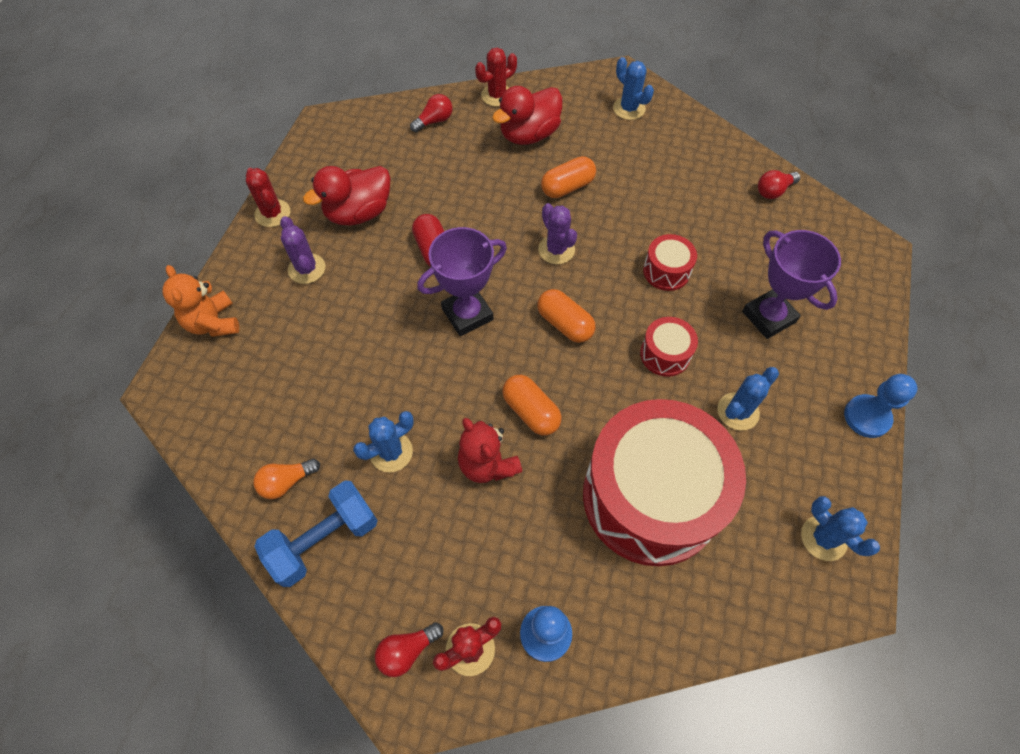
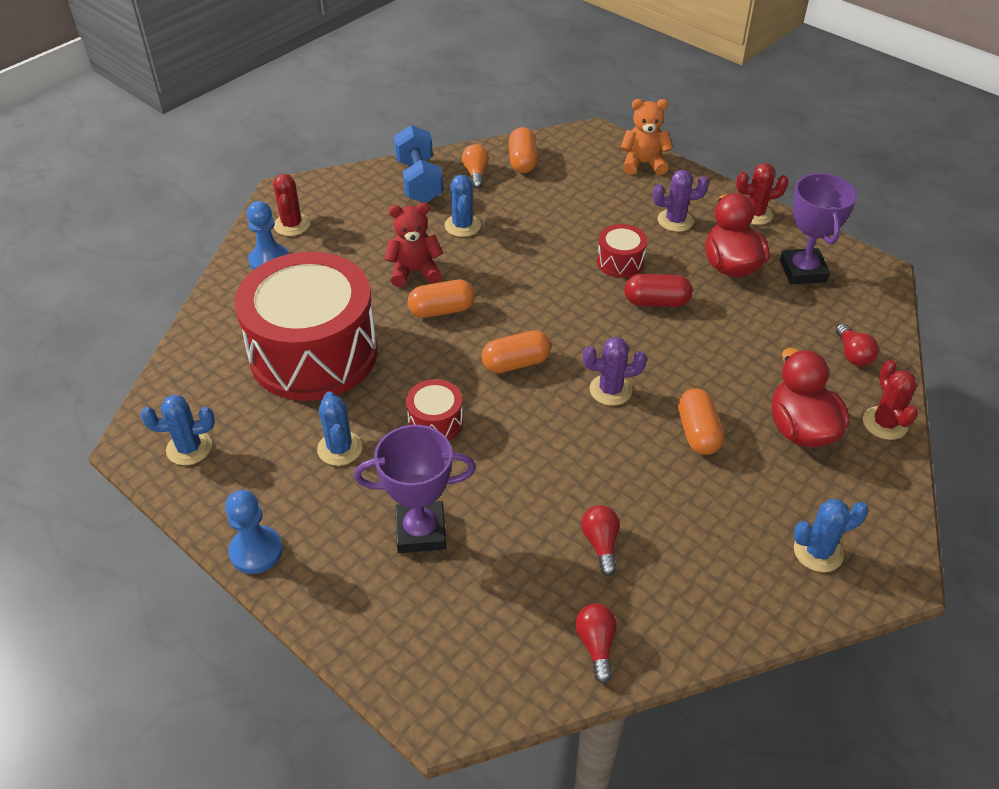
camera: 115 degrees right, 15 degrees down
red light bulb [375,622,444,677] -> red light bulb moved to [581,505,620,576]
purple trophy [417,227,507,336] -> purple trophy moved to [780,173,857,285]
red drum [643,234,697,291] -> red drum moved to [597,224,647,278]
none -> orange capsule [509,127,538,173]

